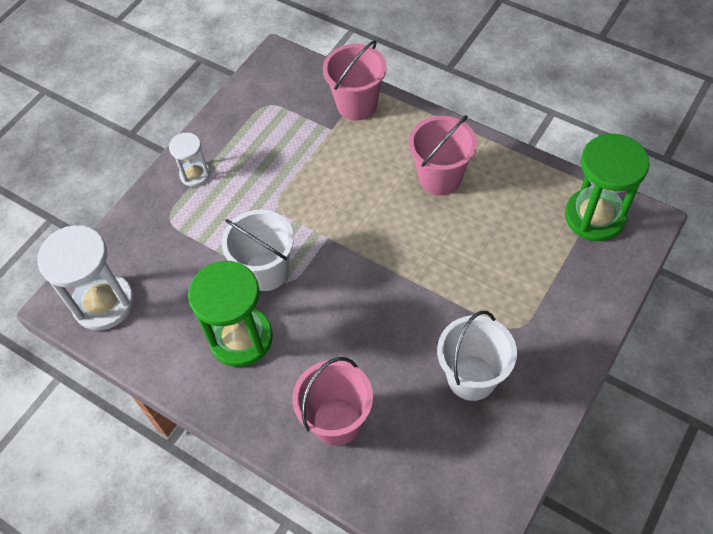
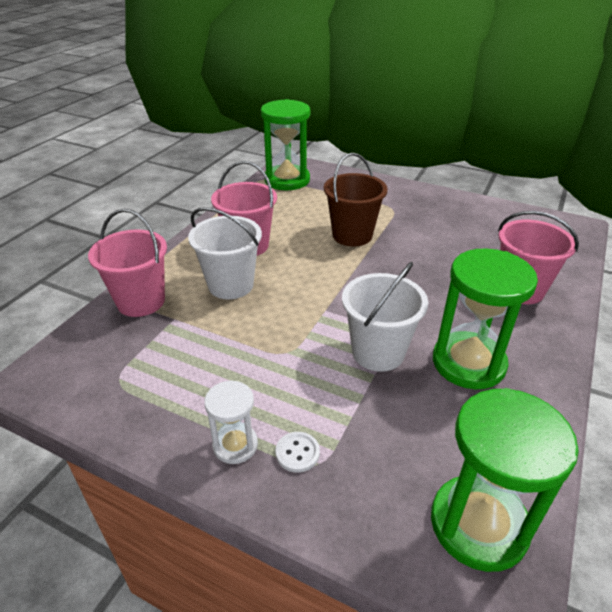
camera: 100 degrees left, 20 degrees down
white hourglass [37,225,134,330] -> green hourglass [431,388,579,572]
white bucket [437,311,517,401] -> white bucket moved to [188,207,262,299]
none -> white button [275,432,320,473]
none -> brown bucket [324,153,388,246]

